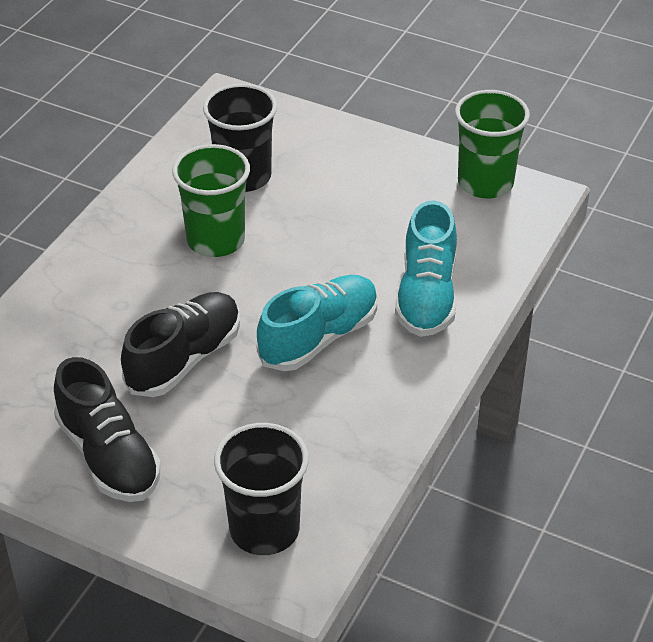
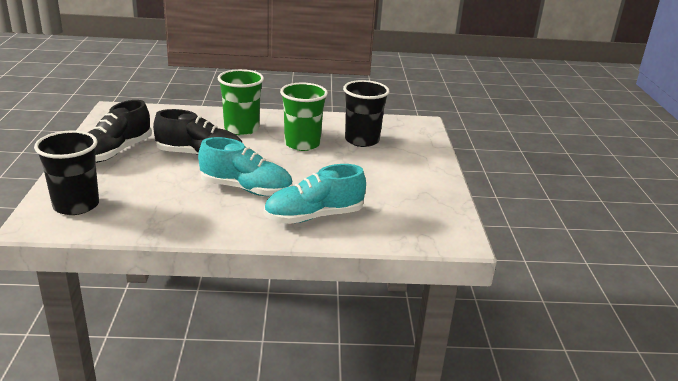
camera: 60 degrees right, 15 degrees down
green cup [455,90,530,198] -> green cup moved to [218,69,264,135]

